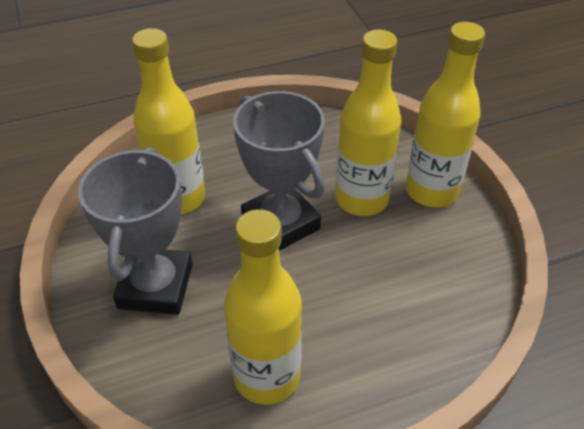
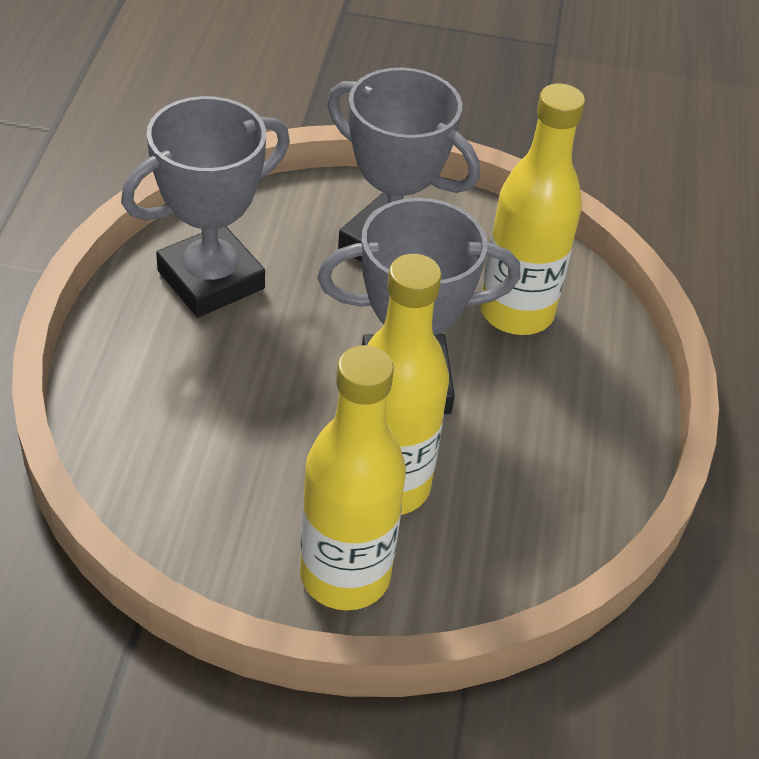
camera: 115 degrees right, 0 degrees up
yellow bottle [224,209,302,405] -> grey trophy [121,96,290,317]

